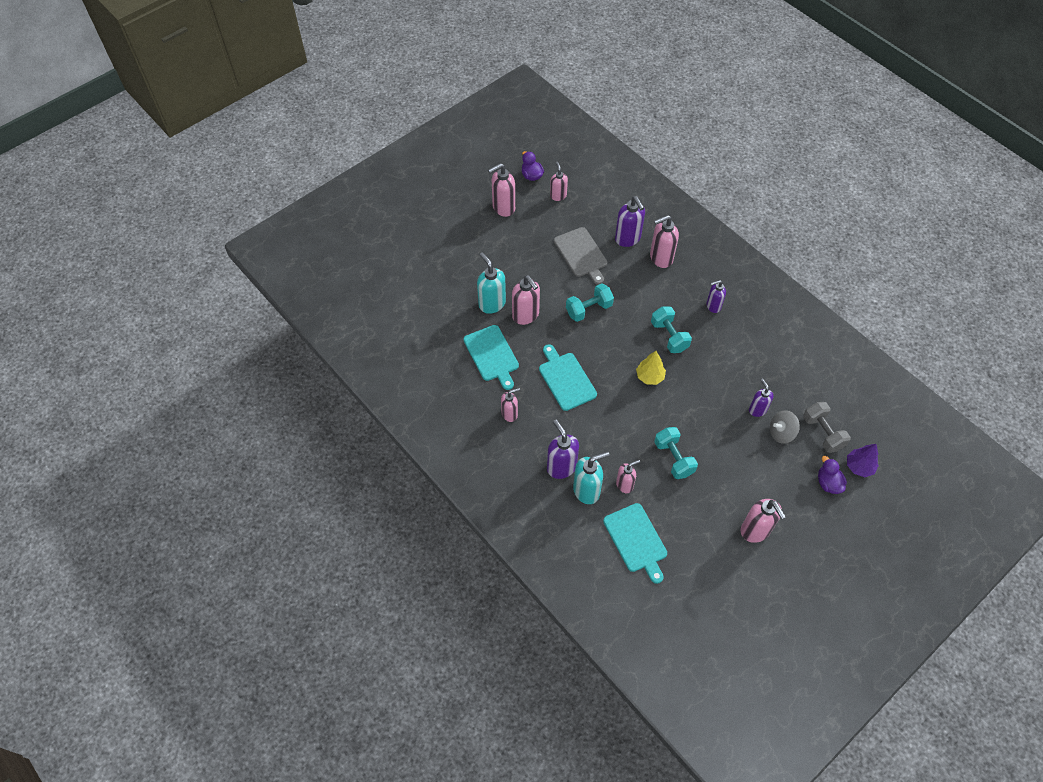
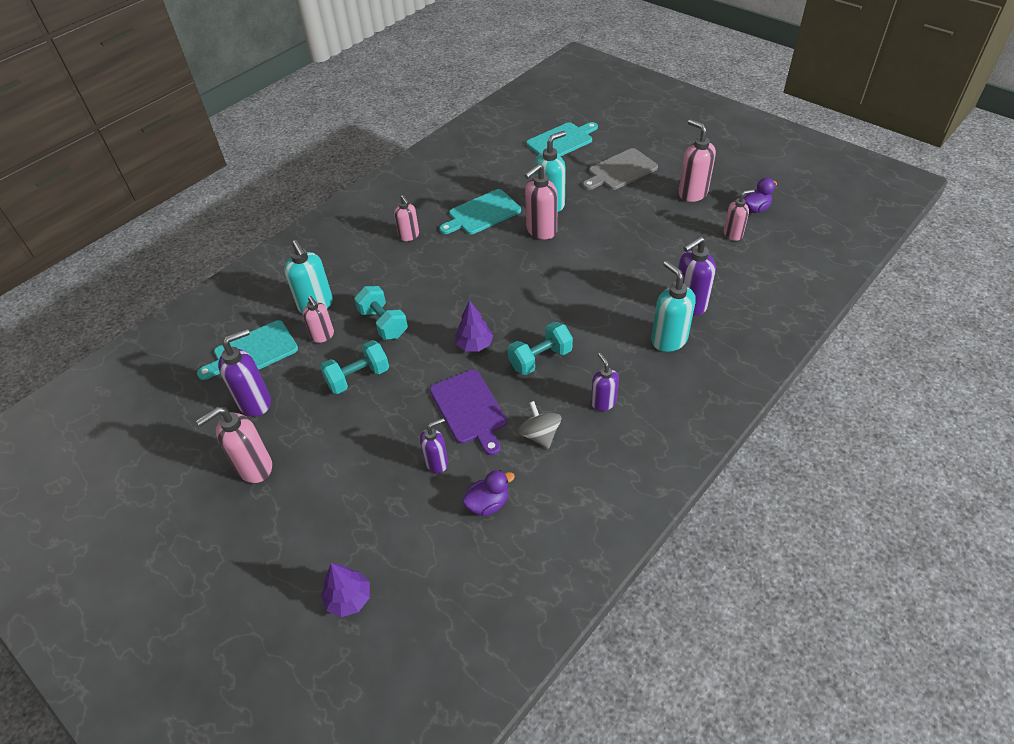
camera: 85 degrees right, 10 degrees down
turquoise cutting board [539,344,597,411] -> turquoise cutting board moved to [526,122,598,156]
purple soap dispenser [547,420,579,479] -> purple soap dispenser moved to [218,329,271,417]
grey cutting board [554,227,607,285] -> grey cutting board moved to [583,148,658,190]
turquoise dumbbell [566,284,614,322] -> turquoise dumbbell moved to [354,286,408,340]
yellow tree [636,351,666,385] -> purple tree [455,300,493,352]
pink soap dispenser [650,215,679,268] -> turquoise soap dispenser [651,261,696,352]
grey spinning top [770,410,800,444] -> grey spinning top moved to [518,401,562,449]
grey dumbbell [803,402,851,453] -> none
purple duck [818,456,847,494] -> purple duck moved to [462,470,515,516]
none -> purple cutting board [430,369,507,455]

